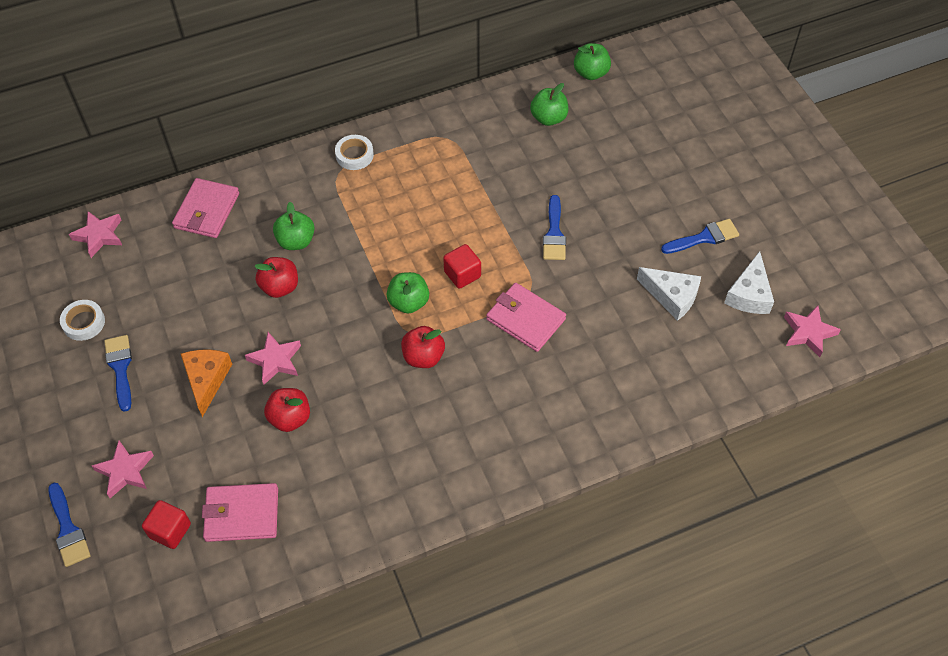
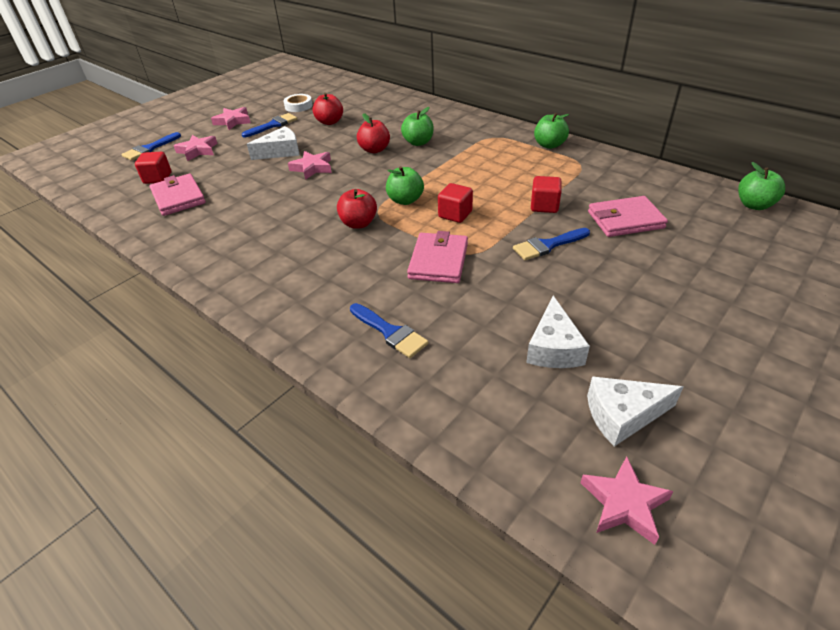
camera: 65 degrees right, 15 degrees down
pink star [69,211,122,258] -> pink star moved to [211,107,251,130]
pink wallet [172,178,239,238] -> pink wallet moved to [588,196,668,237]
orange cheese [181,350,232,417] -> white cheese [247,126,299,160]
red apple [264,388,310,432] -> red apple moved to [313,93,343,125]
white tape [335,135,374,170] -> none
green apple [530,83,568,126] -> green apple moved to [534,113,569,149]
blue brush [661,219,739,254] -> blue brush moved to [350,303,428,358]
none -> red cube [531,176,562,213]

